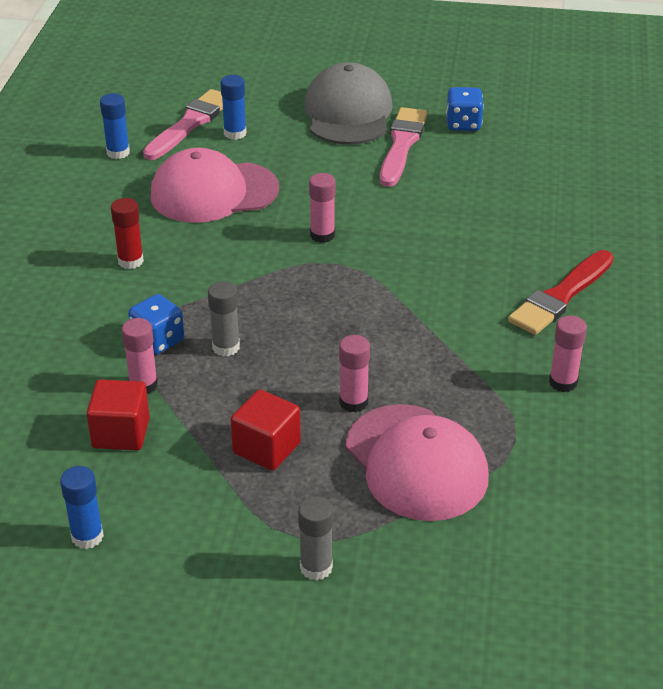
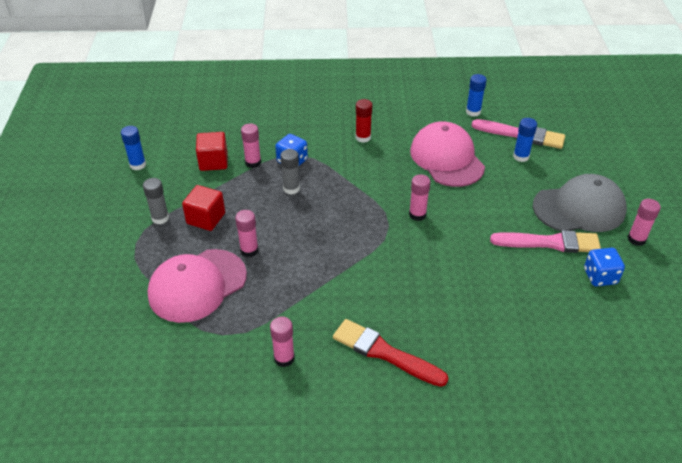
camera: 80 degrees right, 5 degrees up
grey glue stick [298,496,333,581] -> grey glue stick moved to [143,178,169,224]
none -> pink glue stick [628,199,661,246]

